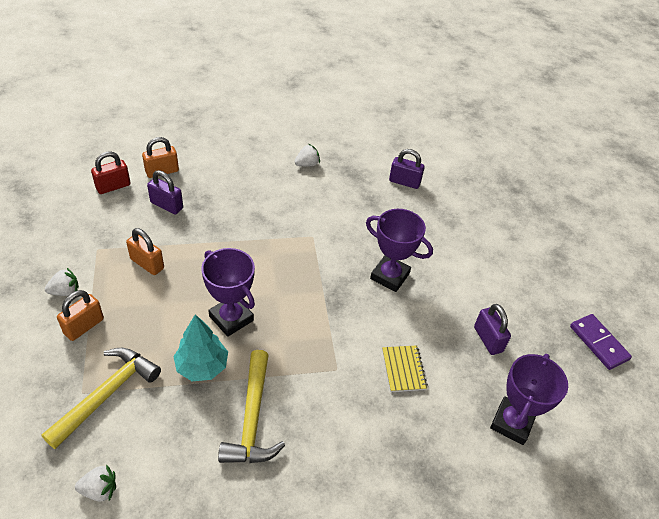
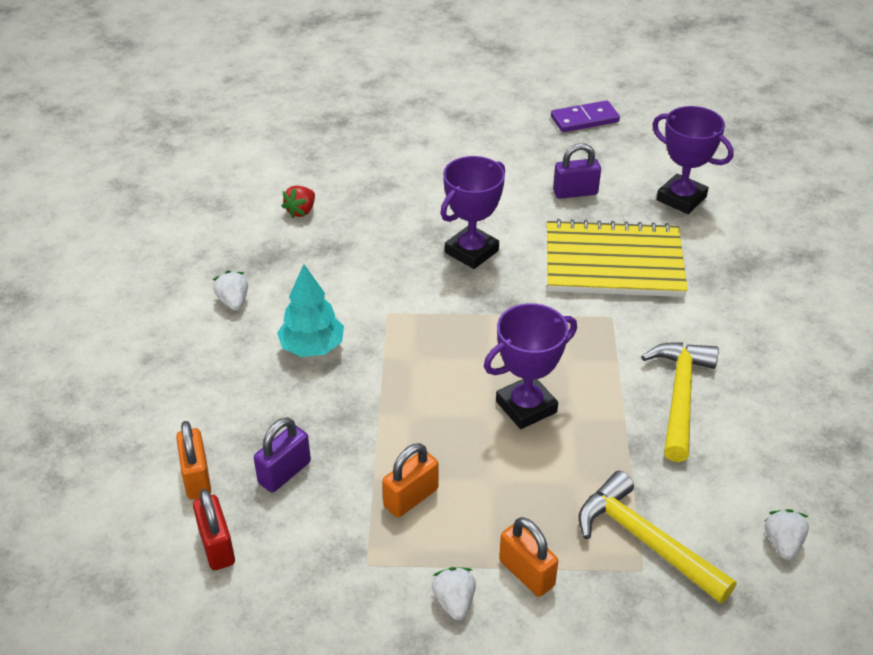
camera: 75 degrees left, 5 degrees down
turquoise tree [173,314,228,381] -> turquoise tree moved to [277,264,344,357]
yellow hammer [218,350,285,463] -> yellow hammer turned 90 degrees counterclockwise [641,342,719,462]
yellow notebook [382,345,428,392] -> yellow notebook [547,219,688,297], size x2.28
purple padlock [389,149,425,189] -> red strawberry [282,186,315,218]

